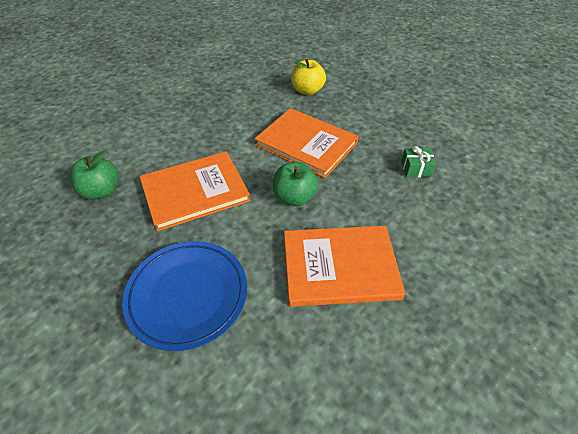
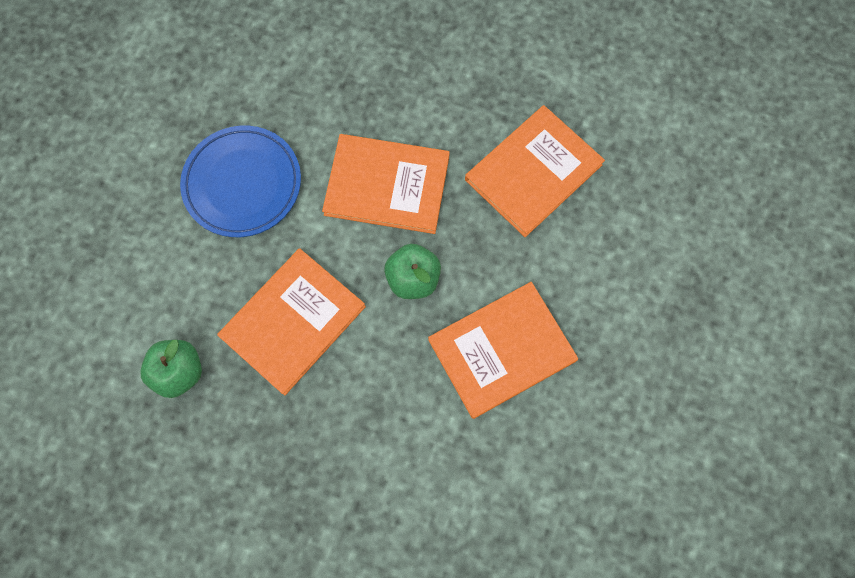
camera: 25 degrees left, 25 degrees up
blue plate [122,241,247,351] -> blue plate moved to [180,126,301,237]
yellow apple [292,59,326,95] -> none
green gift [401,146,436,177] -> orange book [465,105,605,237]

